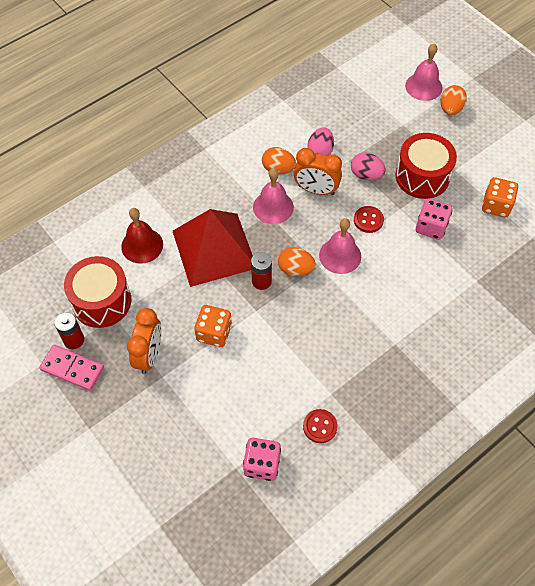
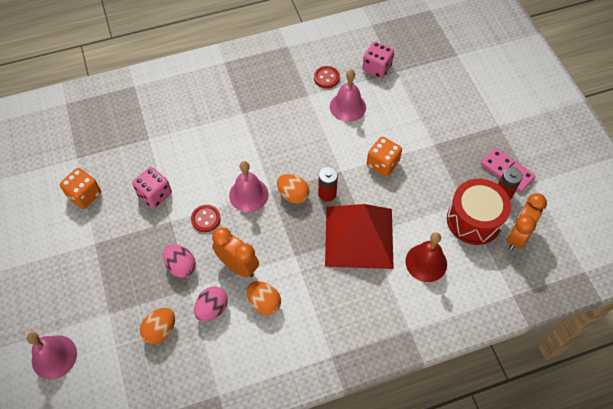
camera: 160 degrees left, 0 degrees up
orange clock [127,308,162,374] -> orange clock moved to [507,193,547,250]
pink bell [253,168,294,224] -> pink bell moved to [330,70,366,122]
red drum [396,133,457,199] -> none
orange egg [441,85,467,115] -> orange egg moved to [140,308,175,344]

